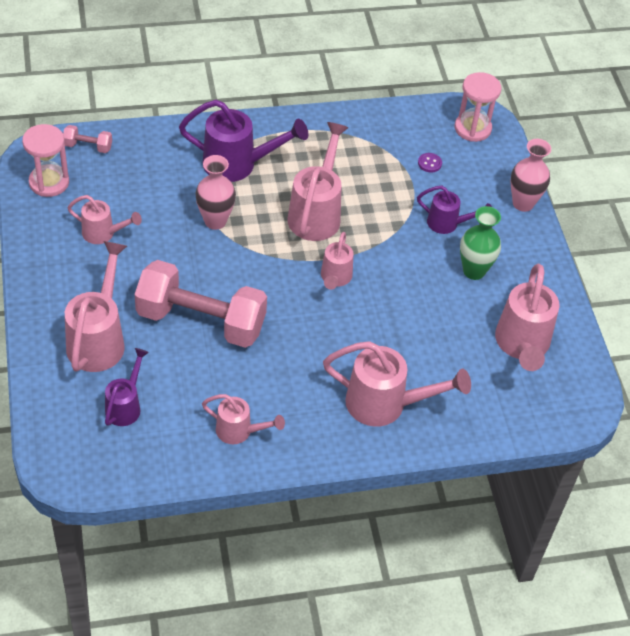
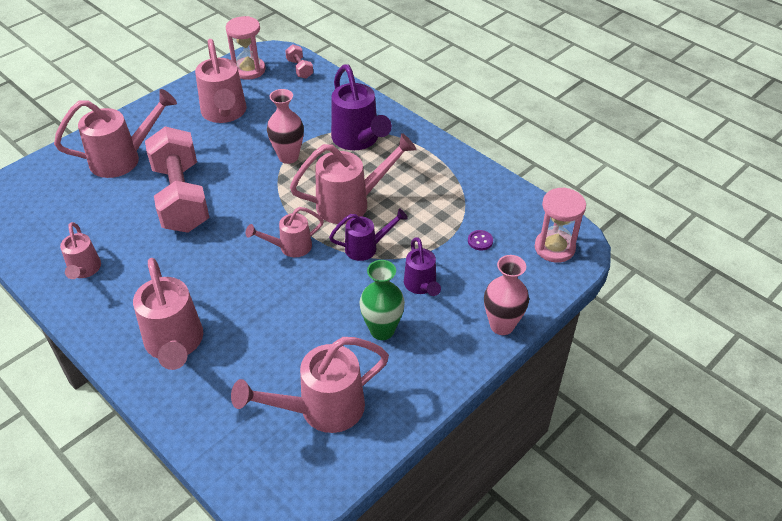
camera: 60 degrees right, 5 degrees down
pink watering can [67,195,142,244] -> pink watering can [195,39,247,123], size x1.71
purple watering can [105,348,149,426] -> purple watering can moved to [329,208,408,261]

